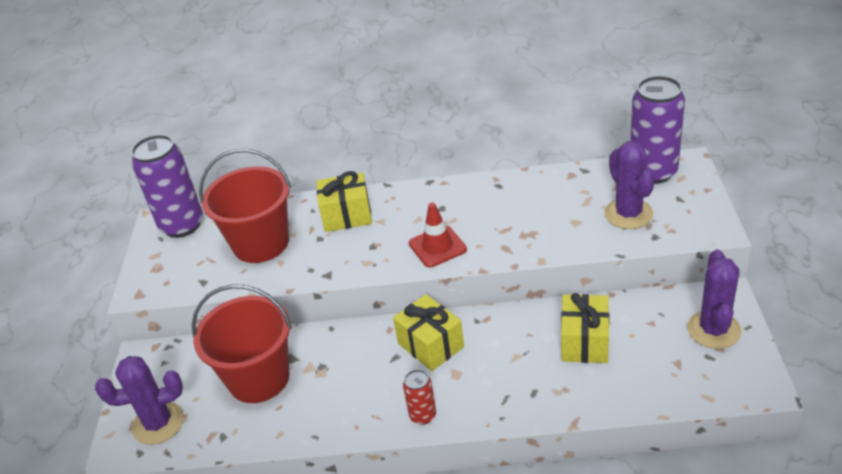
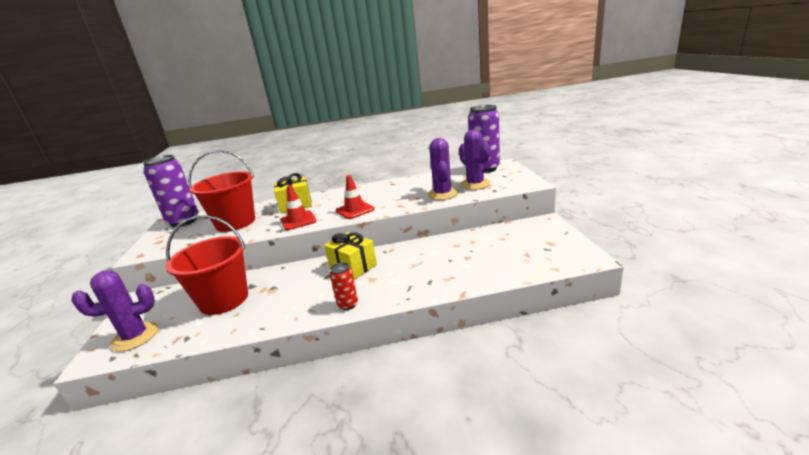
camera: 10 degrees left, 15 degrees down
yellow gift [561,293,609,363] -> none
purple cactus [687,250,741,349] -> purple cactus moved to [427,138,458,200]
none -> red traffic cone [281,185,316,230]

